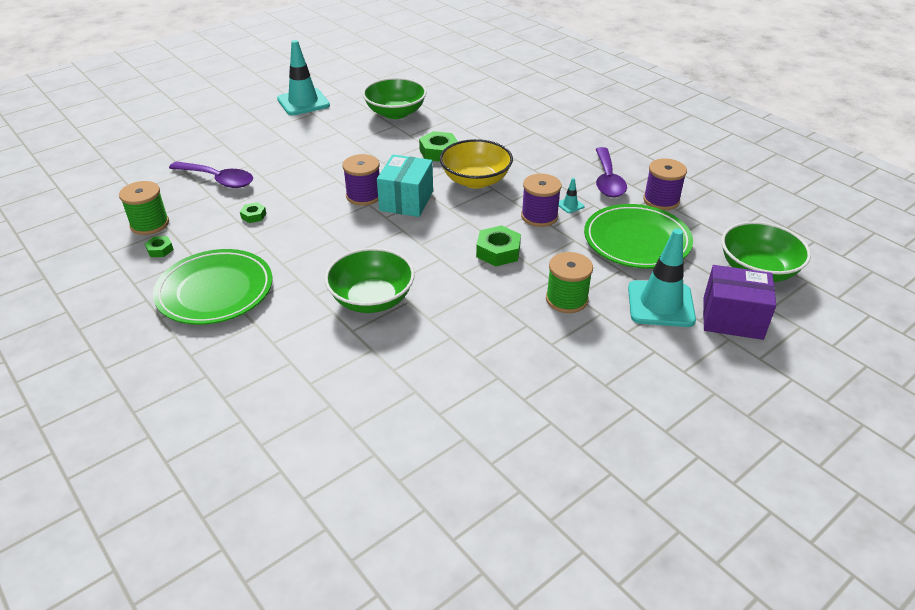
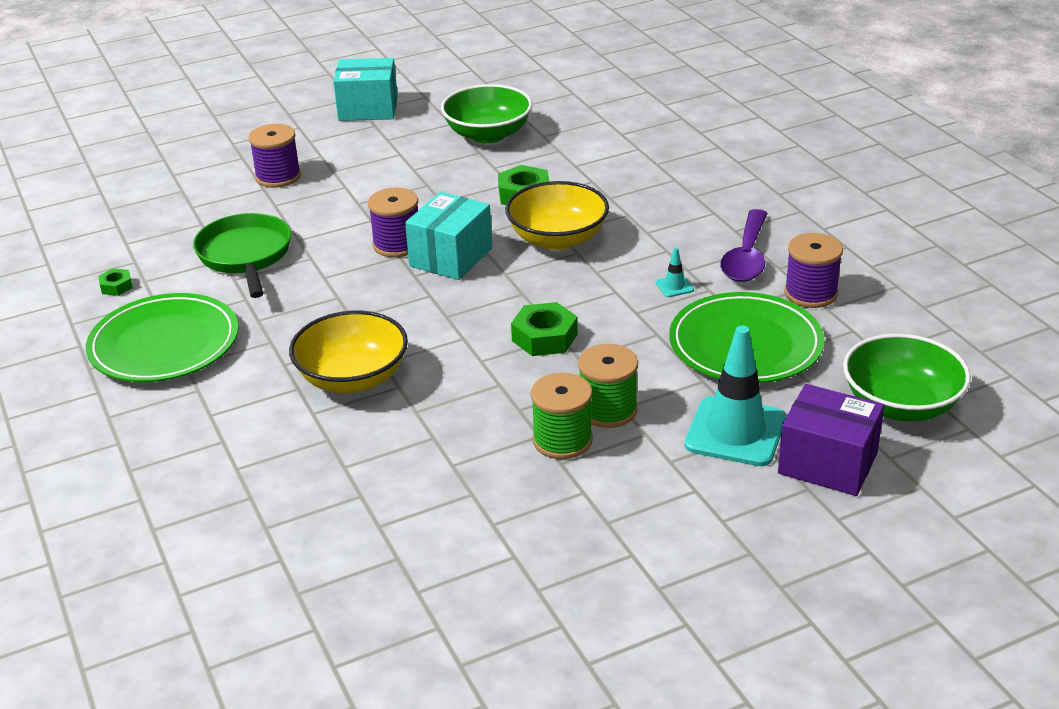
camera: 15 degrees right, 5 degrees down
green spool [119,181,169,235] -> green spool moved to [531,373,593,459]
purple spoon [169,161,253,188] -> none
green nut [240,202,266,223] -> green pan [193,213,291,298]
turquoise traffic cone [277,40,330,115] -> turquoise box [333,58,398,121]
green bowl [324,248,415,313] -> yellow bowl [289,311,408,393]
purple spool [521,174,562,227] -> purple spool moved to [249,124,301,188]

